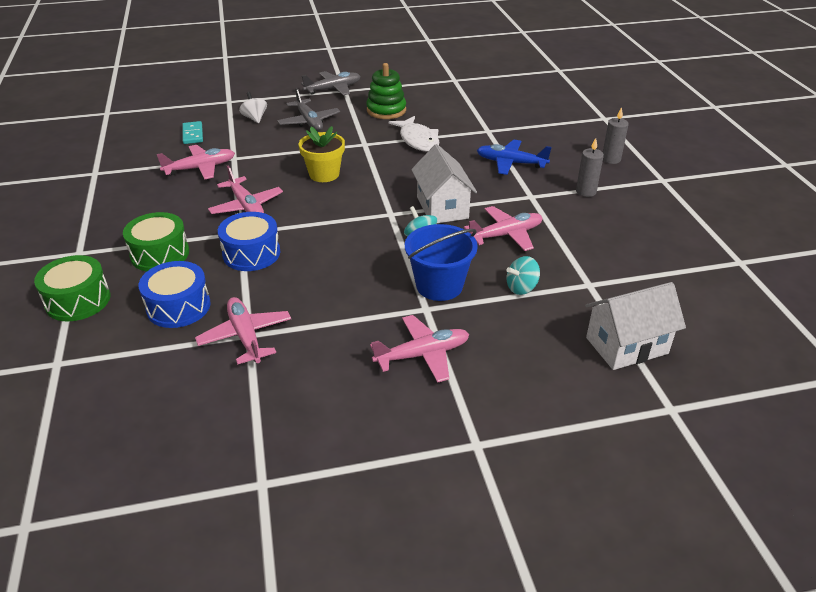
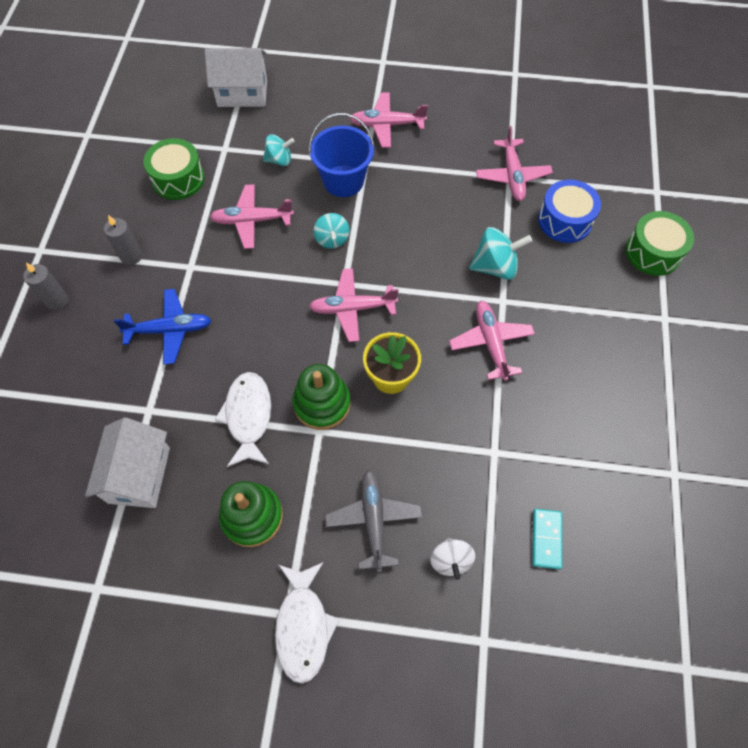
camera: 160 degrees left, 25 degrees up
green drum [123,212,189,271] -> green drum moved to [143,138,205,200]
pink plane [157,145,235,180] -> pink plane moved to [309,268,399,342]
blue drum [218,212,280,271] -> turquoise spinning top [469,227,532,280]
grey plane [301,71,361,95] -> white fish [275,562,340,684]
white house [411,144,477,223] -> white house moved to [85,418,170,508]
blue plane [477,140,552,175] -> blue plane turned 45 degrees counterclockwise [113,289,212,365]
none -> green stacking toy [293,364,351,430]

